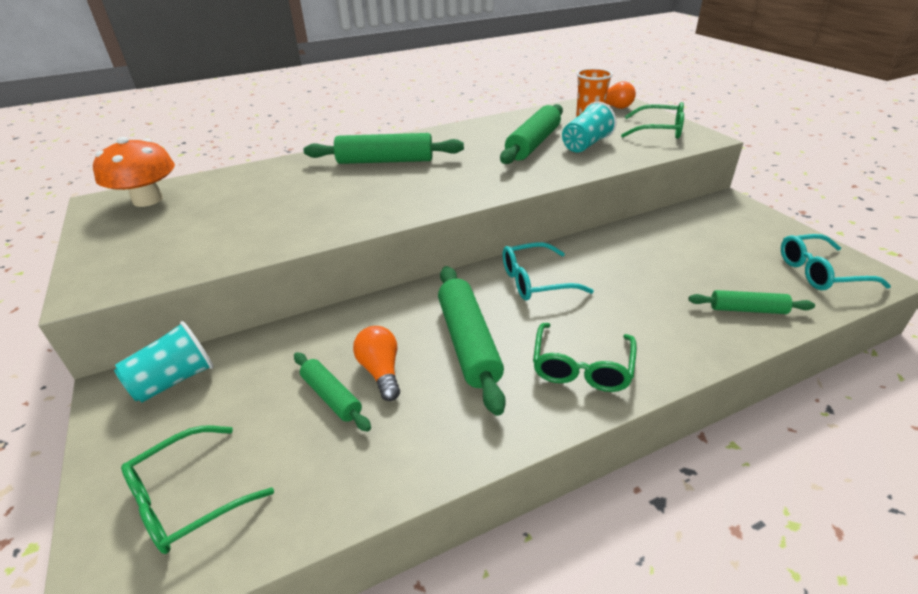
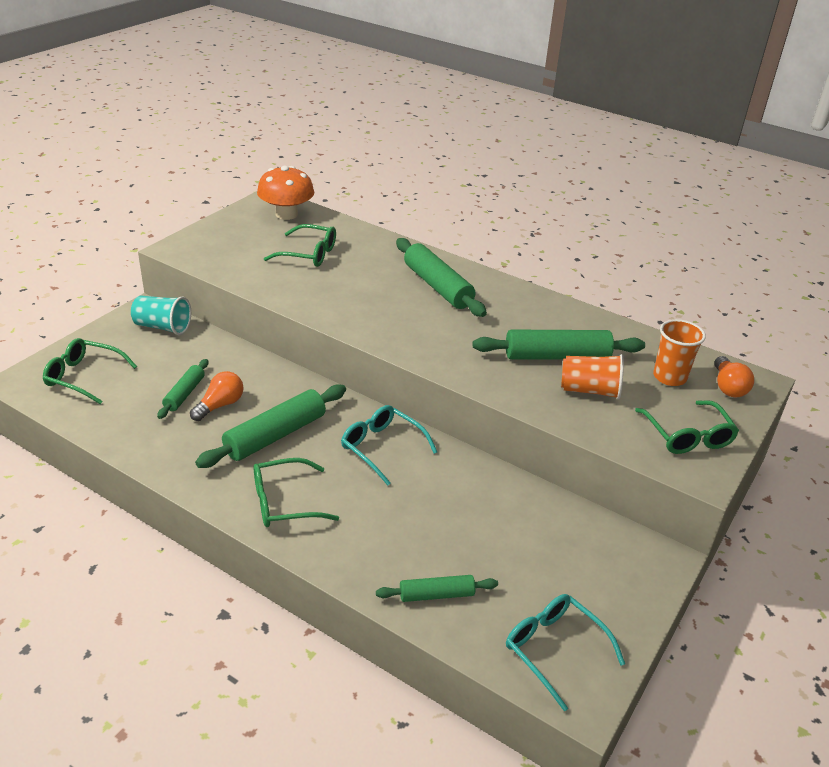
camera: 55 degrees right, 0 degrees up
turquoise cup [562,102,616,153] -> orange cup [561,354,624,400]
green rolling pin [688,290,815,314] -> green rolling pin turned 75 degrees counterclockwise [376,575,498,602]
none -> green glasses [264,224,336,267]

